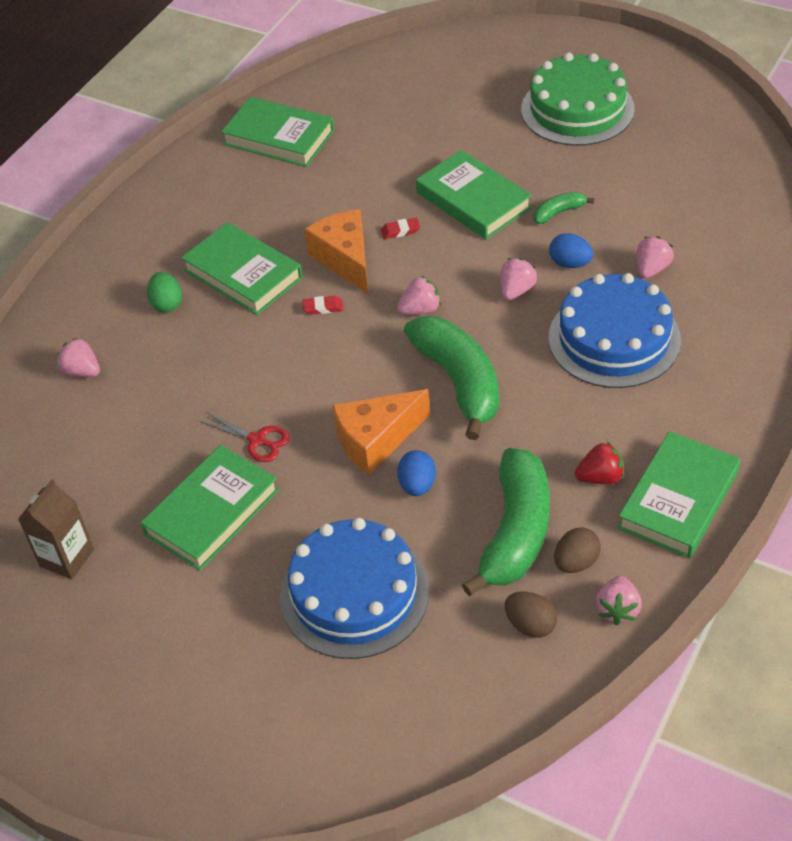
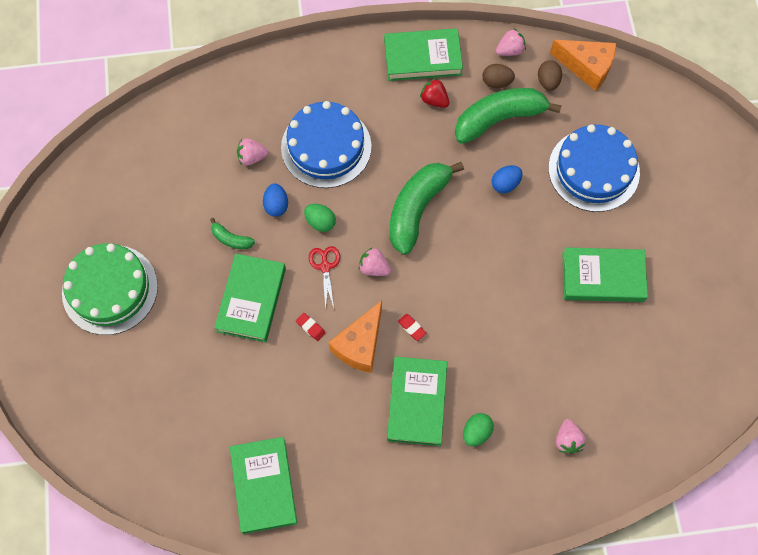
camera: 130 degrees left, 20 degrees up
brown carton [18,479,94,579] -> none
red scissors [199,412,290,462] -> red scissors moved to [309,246,340,310]
orange cheese [332,389,430,475] -> orange cheese moved to [550,40,616,91]
pink strawberry [501,258,537,300] -> green egg [304,204,336,232]

